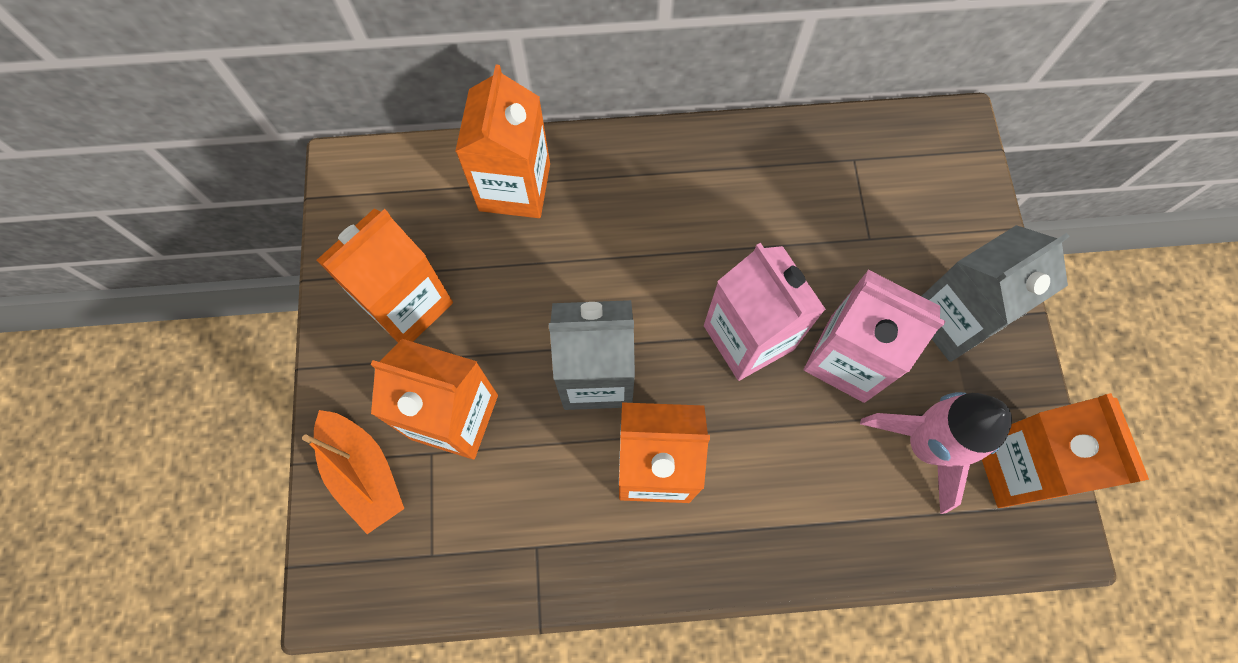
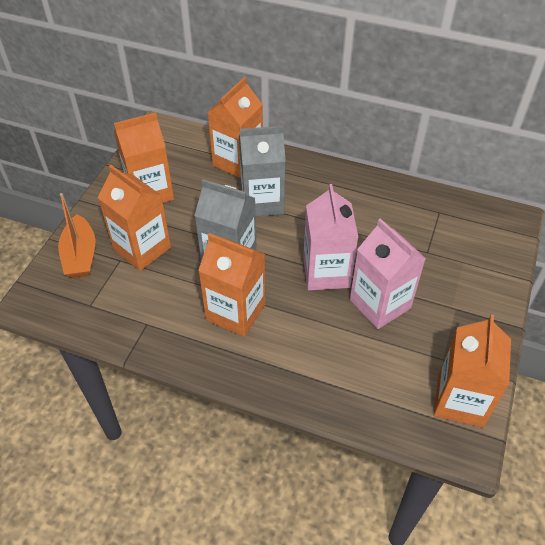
camera: 25 degrees right, 20 degrees down
pink rocket [860,392,1012,514] -> none
grey carton [921,225,1070,362] -> grey carton moved to [239,126,286,217]

